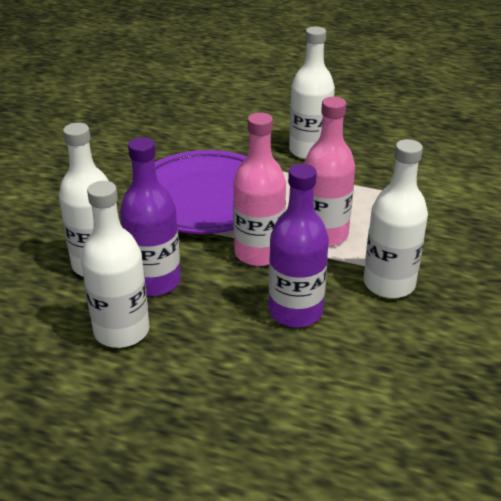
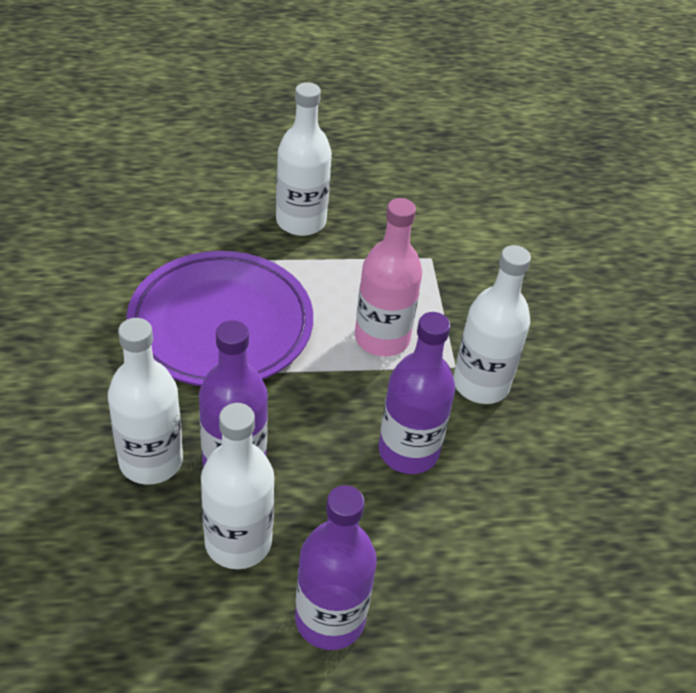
camera: 30 degrees left, 10 degrees up
pink bottle [233,113,286,266] -> none
none -> purple bottle [295,485,377,650]

